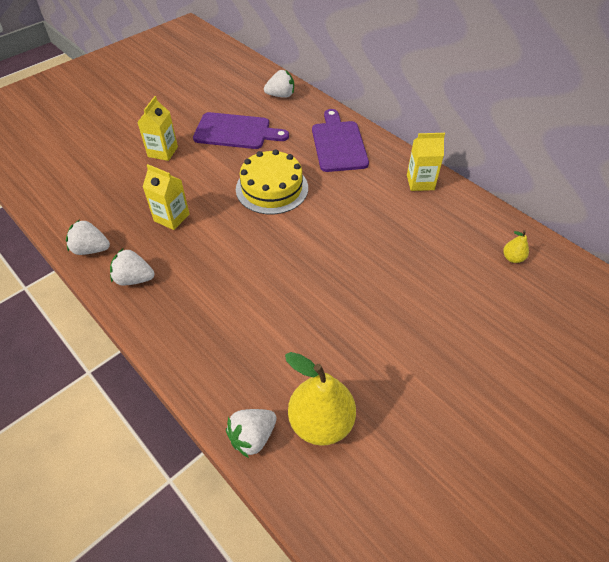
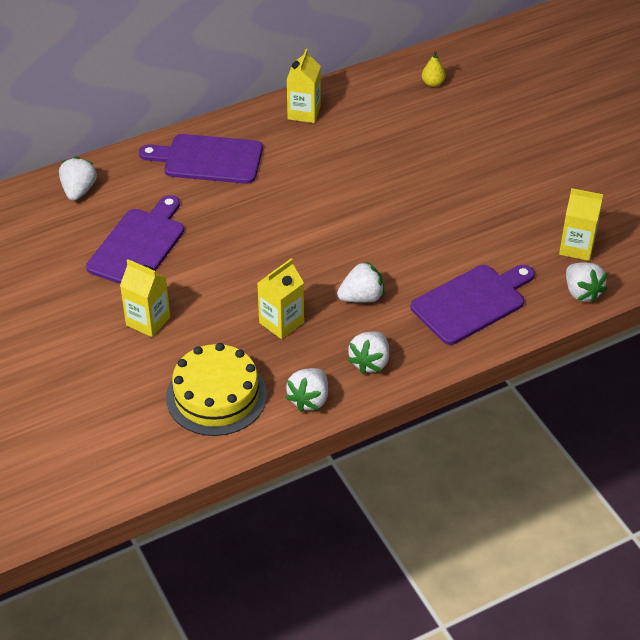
camera: 75 degrees left, 5 degrees down
yellow cake [236,149,308,214] -> yellow cake moved to [166,343,267,436]
yellow pear [285,352,356,446] -> yellow carton [559,188,603,261]
none -> white strawberry [337,261,385,303]
none -> purple cutting board [411,265,535,345]

